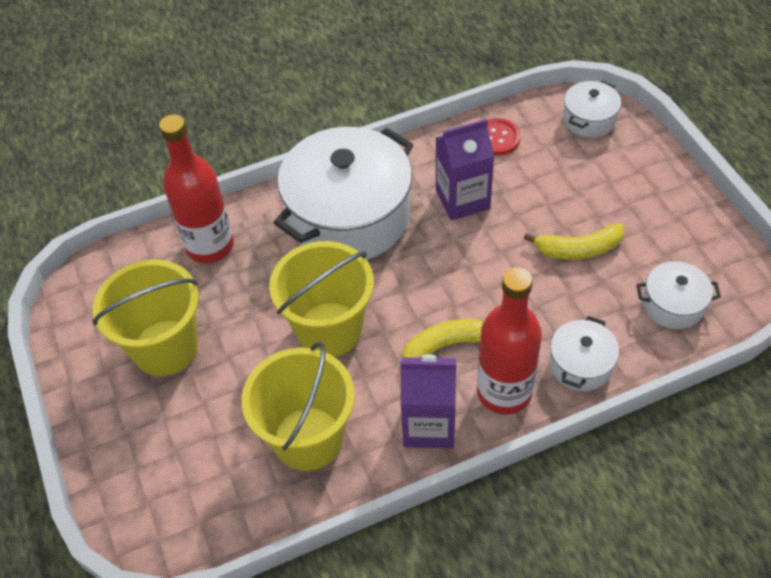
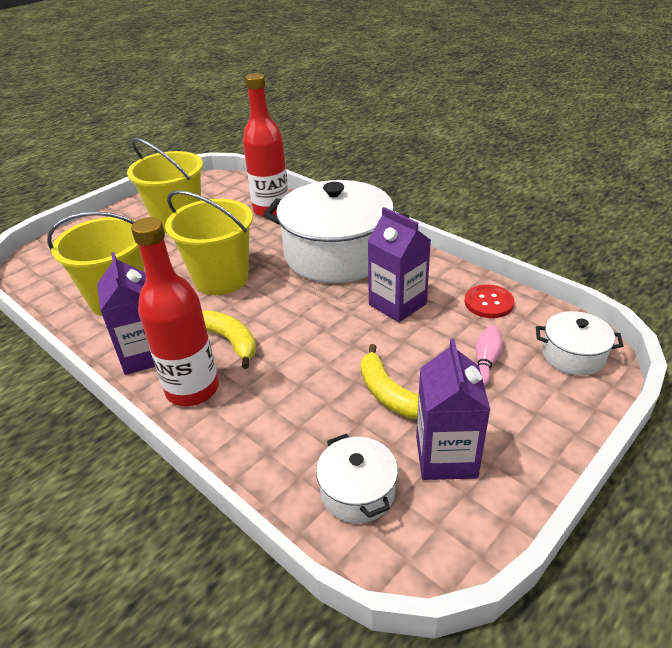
camera: 65 degrees right, 15 degrees down
white pot [550,316,619,391] -> none
none -> purple carton [416,338,490,480]
none -> pink bowling pin [476,325,503,386]

